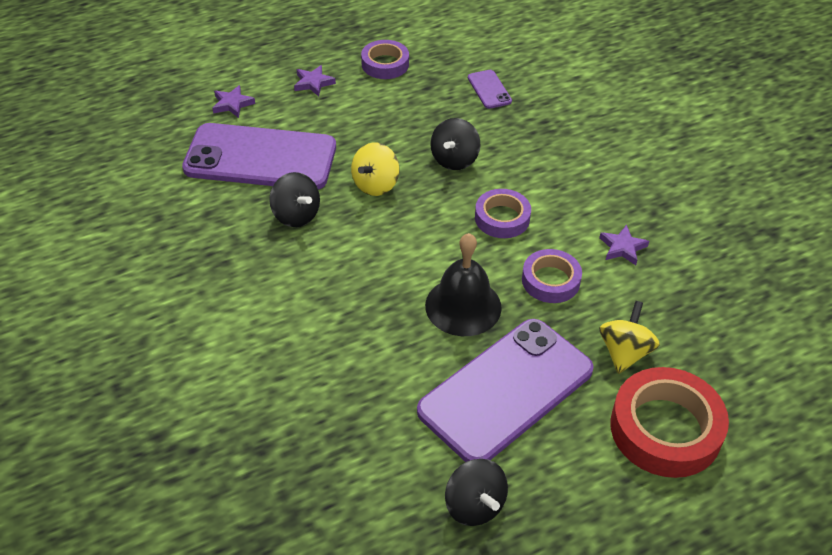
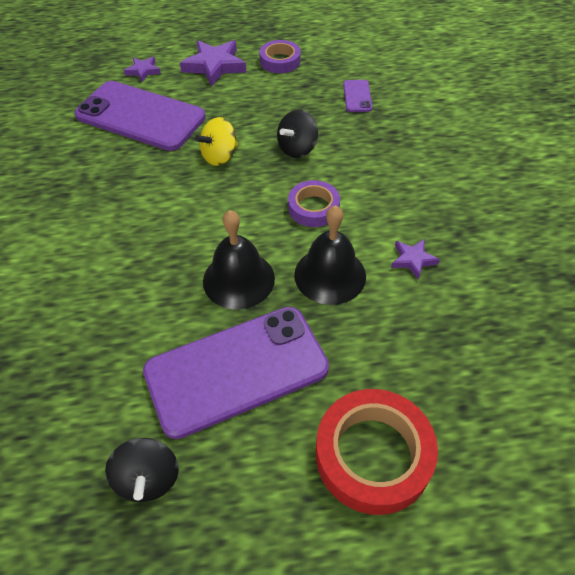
camera: 20 degrees right, 5 degrees up
black spinning top [269,172,320,227] -> none
purple star [294,65,336,97] -> purple star [180,40,246,86], size x1.83
purple tape [522,249,582,303] -> black bell [294,205,366,305]
yellow spinning top [599,301,660,374] -> none

